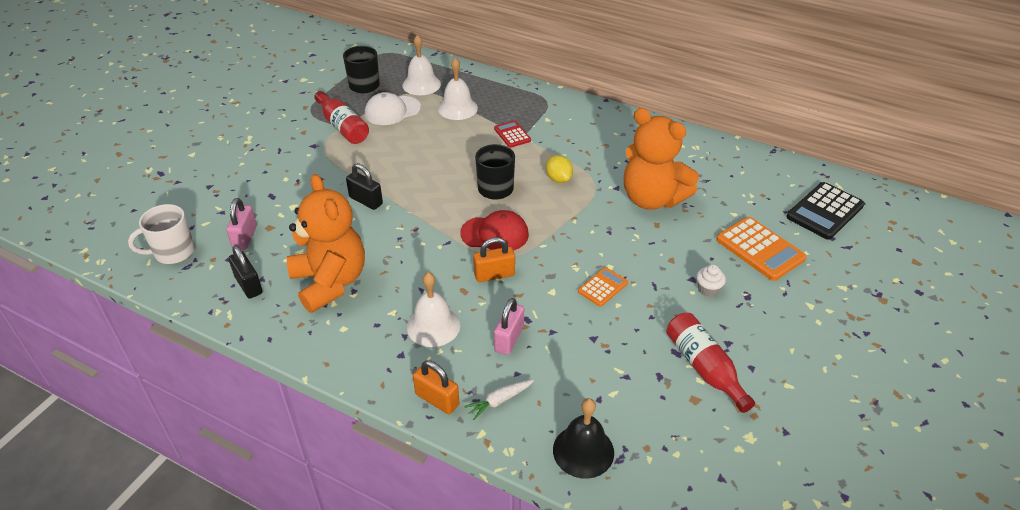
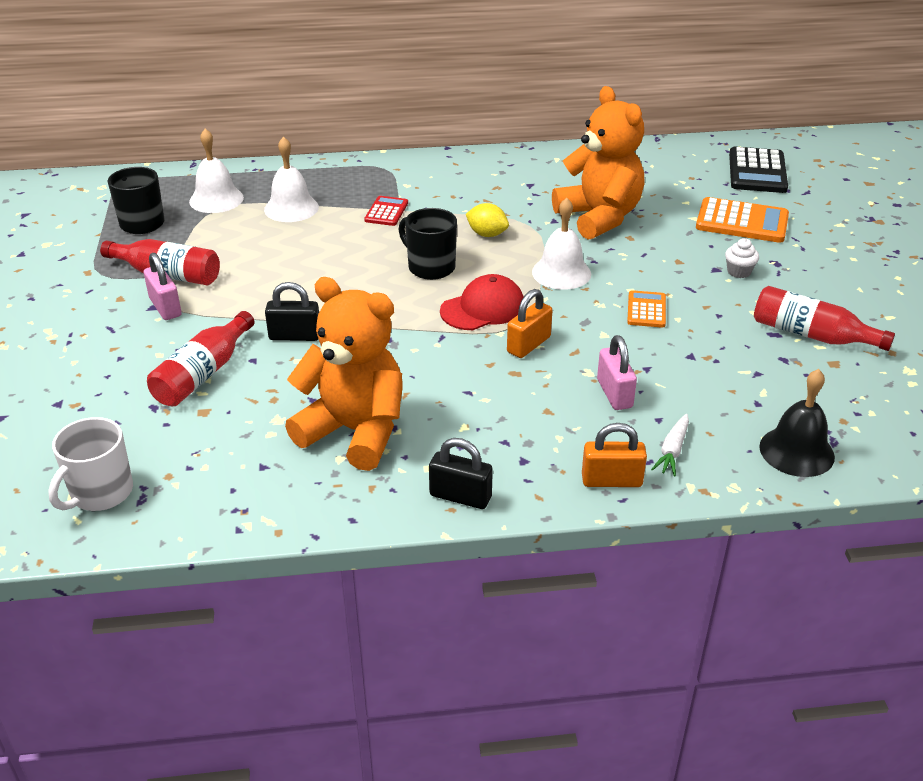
camera: 35 degrees left, 5 degrees down
pink padlock [226,198,257,250] -> pink padlock moved to [144,253,182,320]
black padlock [228,246,263,299] -> black padlock moved to [429,438,493,509]
white cap [365,92,421,125] -> none
white bell [407,272,460,347] -> white bell moved to [532,198,591,290]
red calculator [494,120,531,148] -> red calculator turned 75 degrees clockwise [364,196,408,226]
orange teddy bear [624,108,699,210] -> orange teddy bear turned 120 degrees counterclockwise [552,86,644,240]
none -> red bottle [147,311,254,407]

